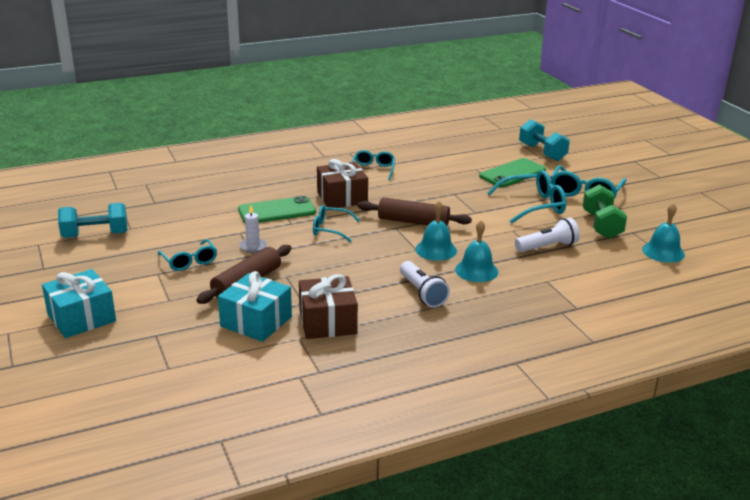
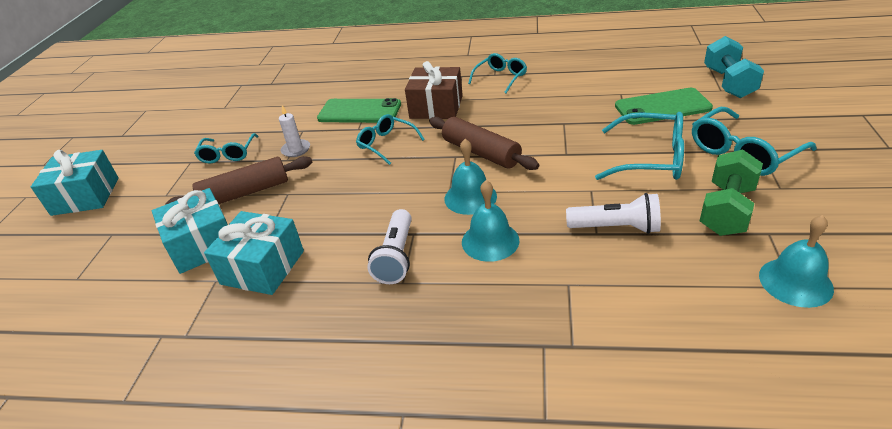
camera: 35 degrees right, 10 degrees up
turquoise dumbbell [58,203,128,238] -> none
brown gift [299,274,358,339] -> turquoise gift [204,211,304,295]

